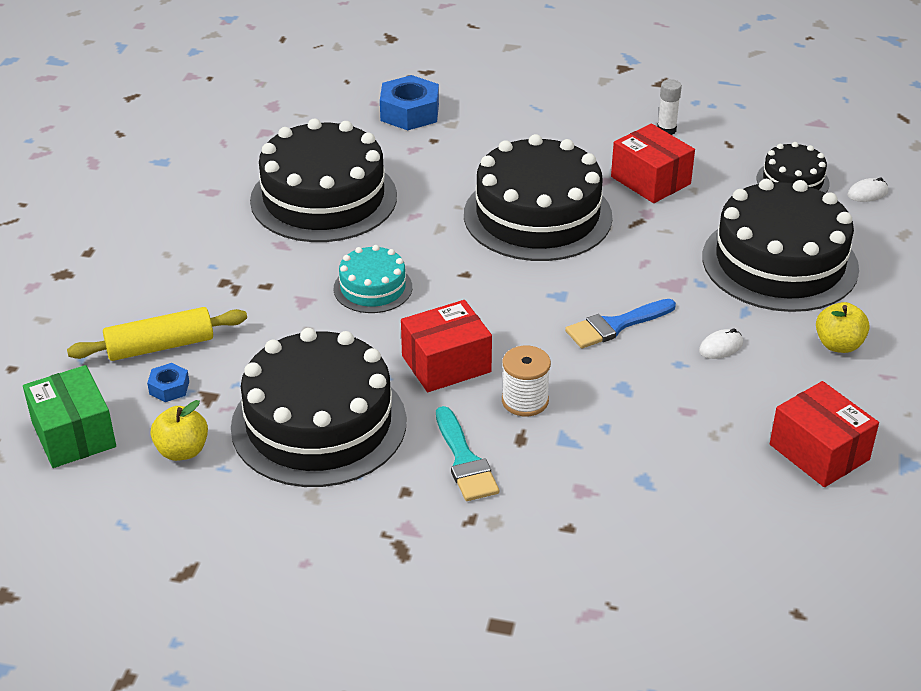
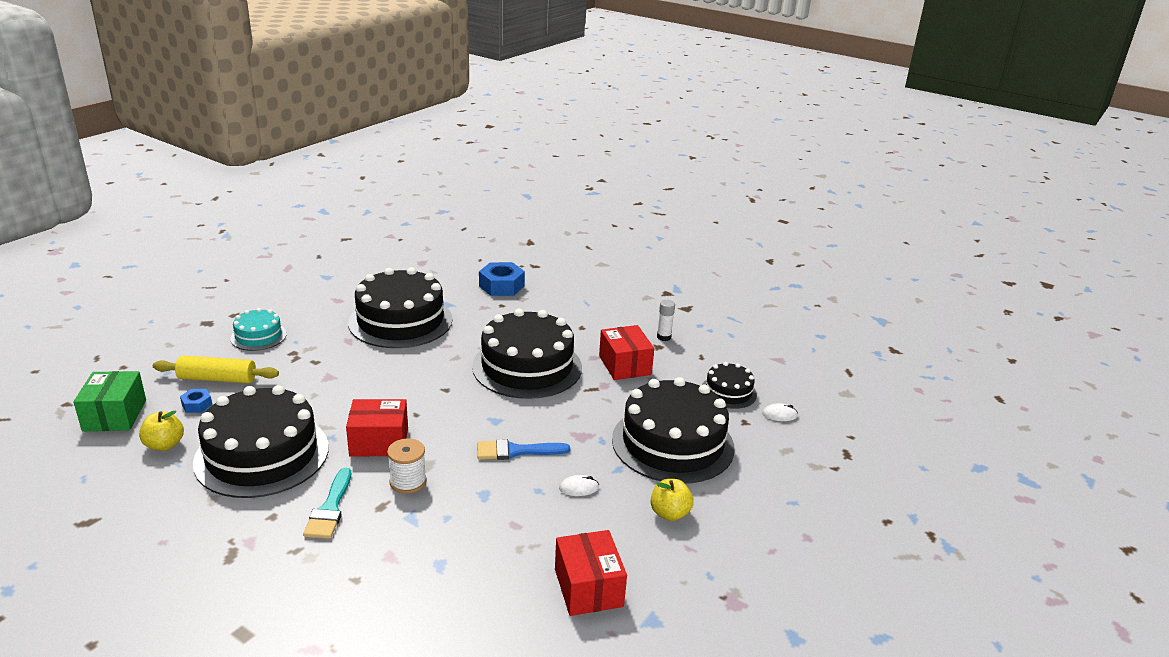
camera: 20 degrees right, 10 degrees down
turquoise cake [334,245,412,313] -> turquoise cake moved to [230,308,287,351]

